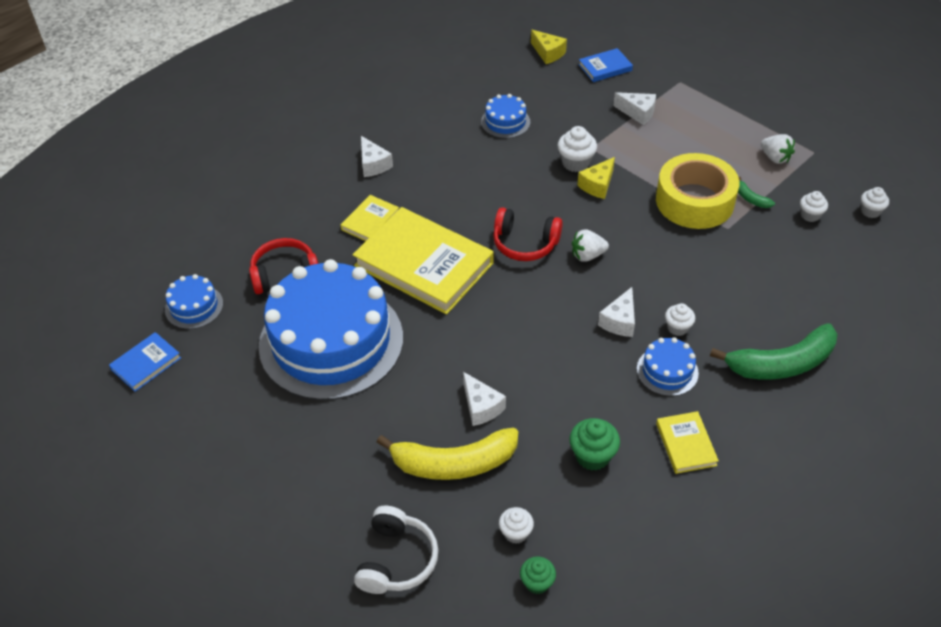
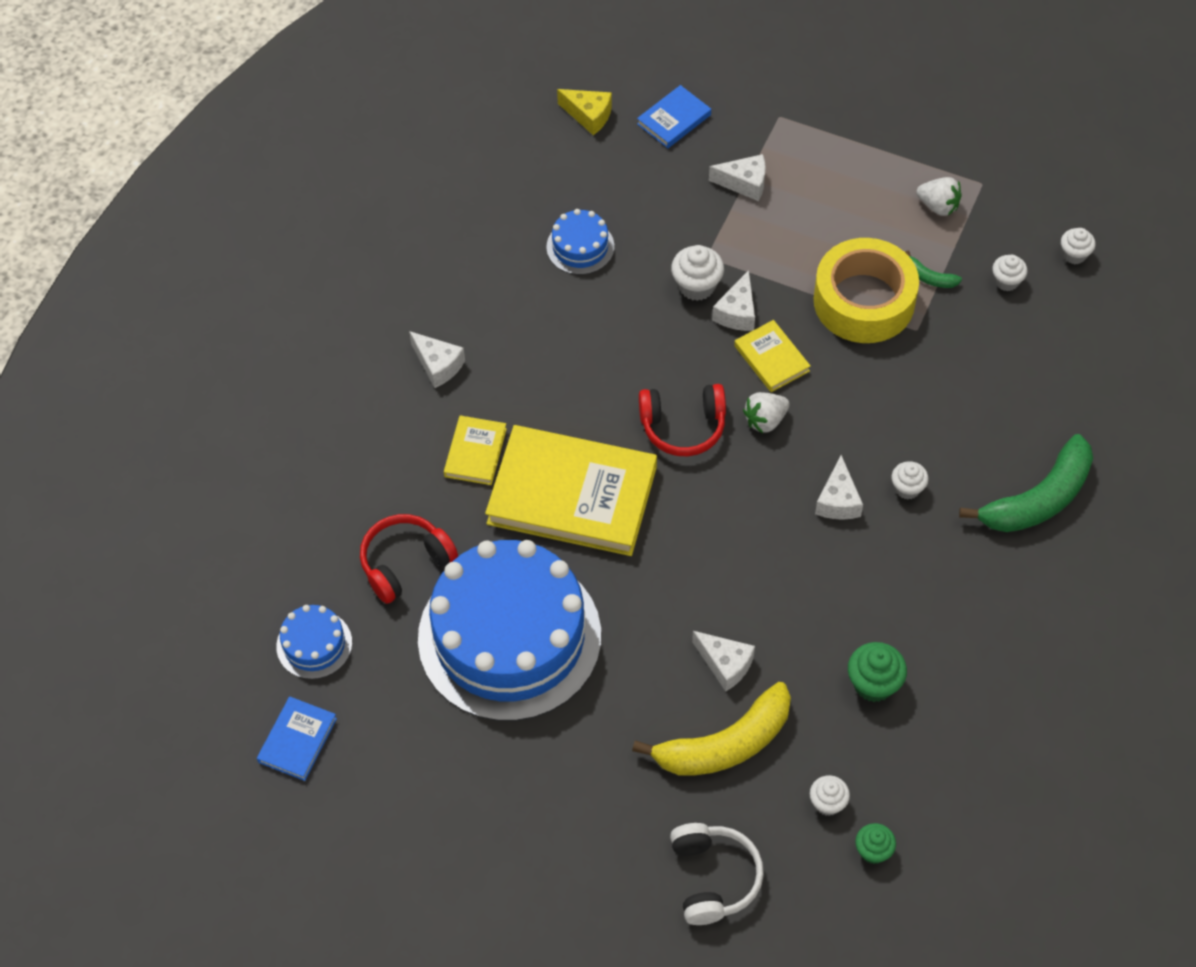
camera: 20 degrees left, 10 degrees up
yellow cheese [577,157,615,199] -> white cheese [712,270,755,331]
blue cake [637,337,699,396] -> none
yellow book [656,411,719,474] -> yellow book moved to [734,320,810,392]

